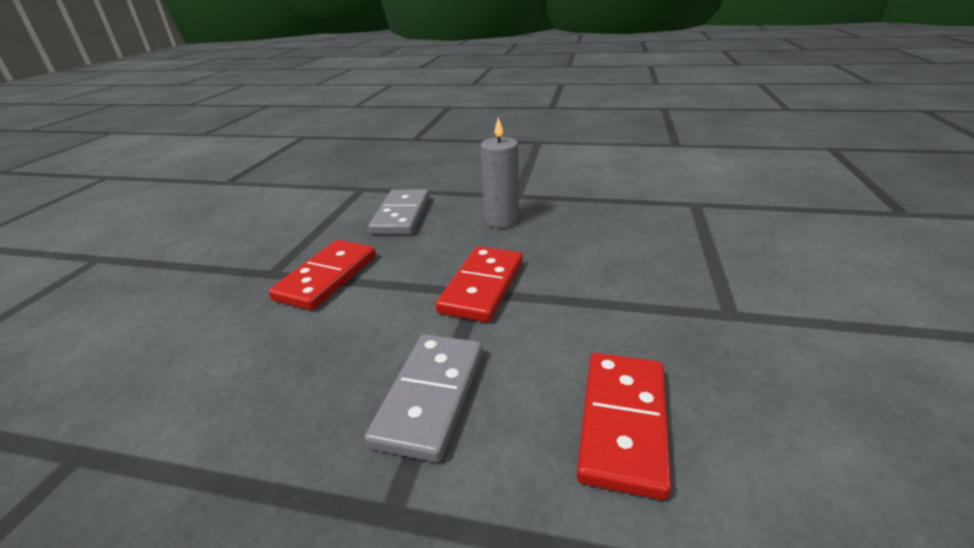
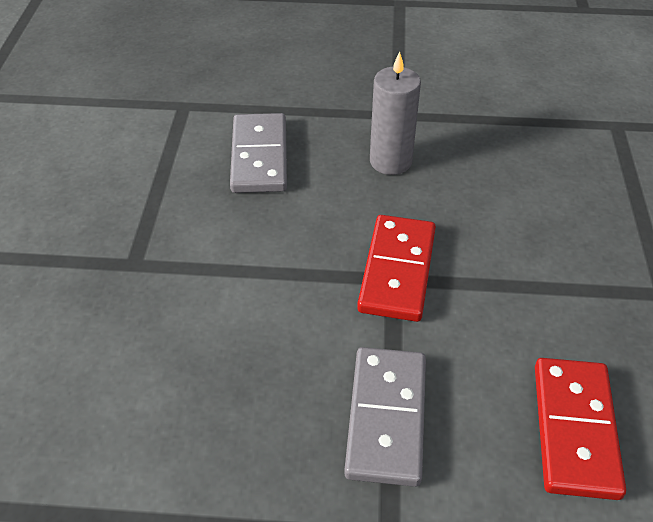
camera: 10 degrees left, 15 degrees up
red domino [269,240,376,310] -> none

